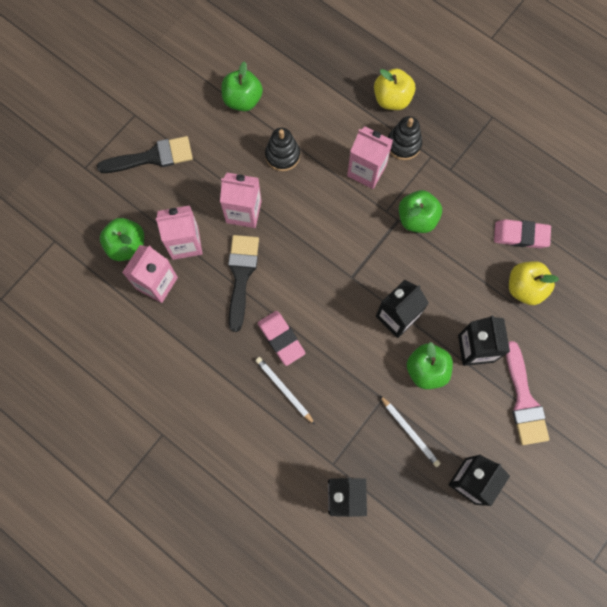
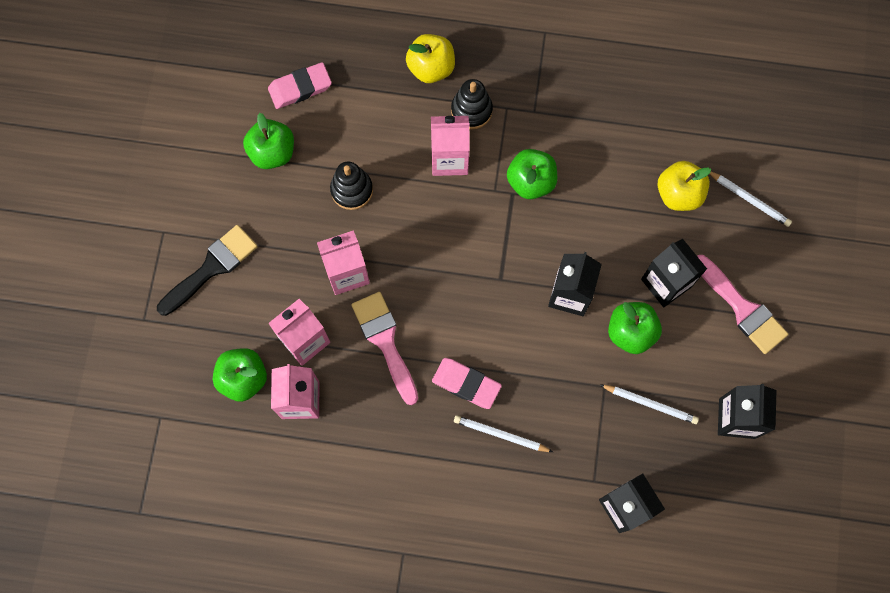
camera: 30 degrees left, 0 degrees up
black brush [228,235,259,332] -> pink brush [352,292,418,405]
pink eraser [494,219,551,248] -> pink eraser moved to [268,62,332,109]
none -> white pencil [710,171,792,227]

